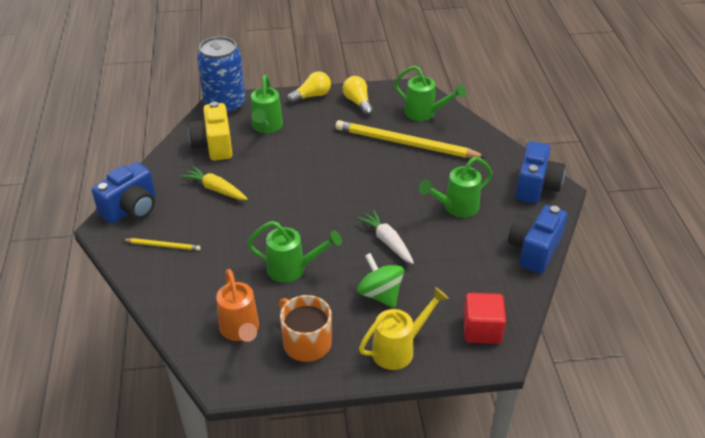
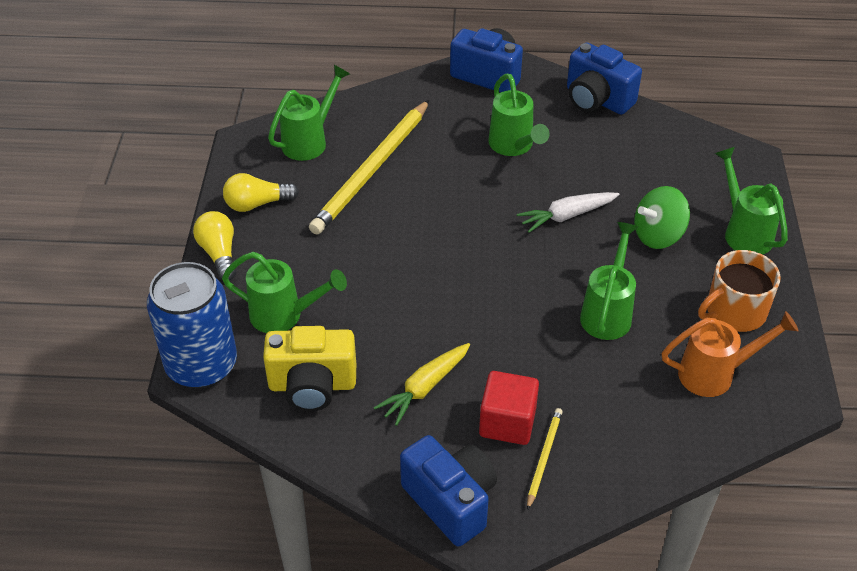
camera: 80 degrees left, 5 degrees up
yellow watering can [359,287,449,370] -> green watering can [715,147,788,255]
red cube [463,293,506,344] -> red cube moved to [479,371,539,445]

